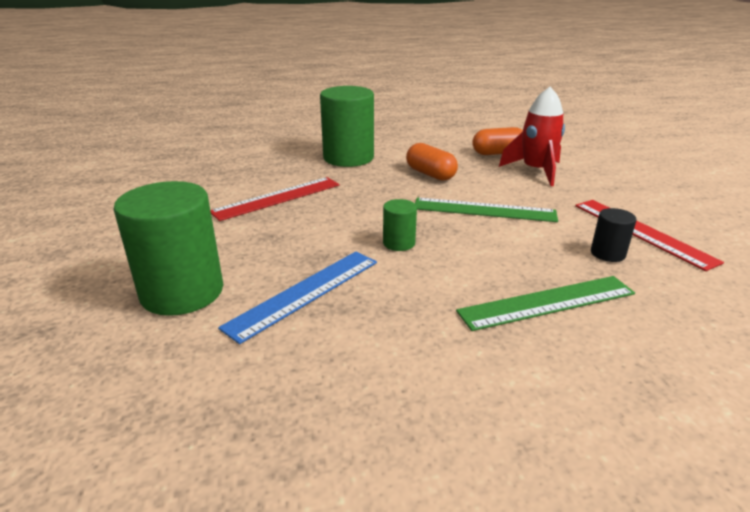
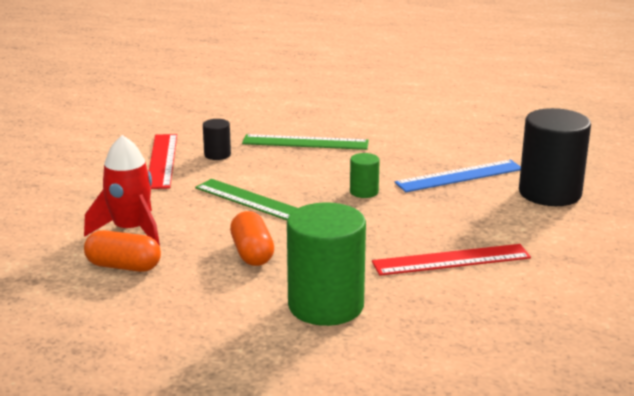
camera: 155 degrees left, 5 degrees down
green cylinder [113,181,223,316] -> black cylinder [519,108,591,206]

